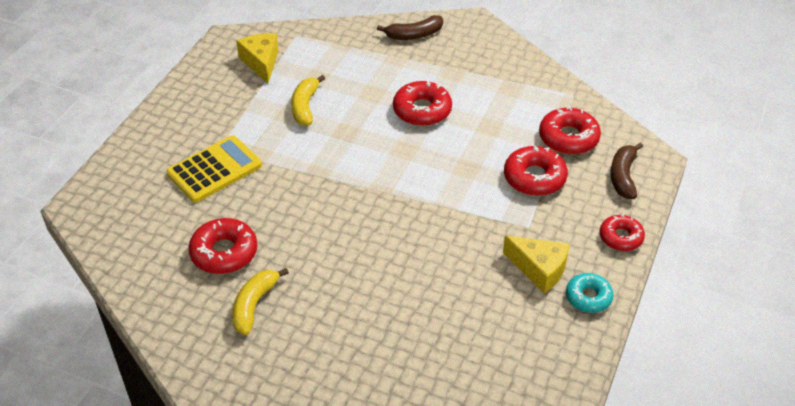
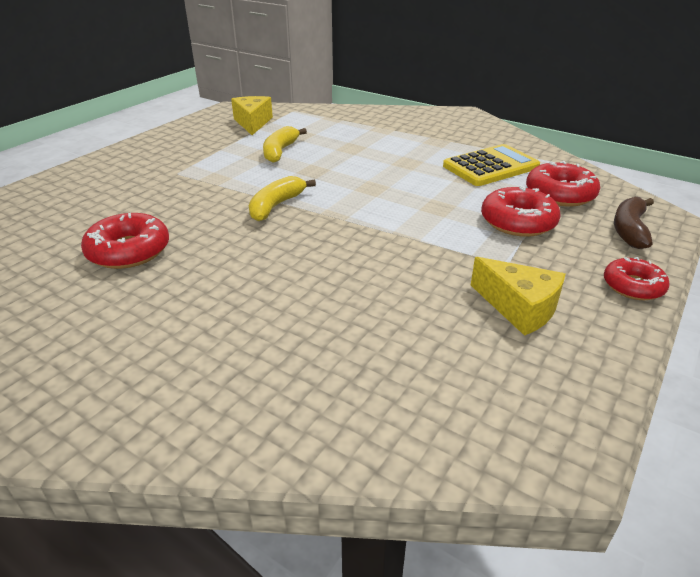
camera: 10 degrees right, 10 degrees down
yellow calculator [166,135,262,203] -> yellow calculator moved to [443,144,540,186]
yellow banana [232,268,289,335] -> yellow banana moved to [249,176,316,221]
brown banana [377,15,443,40] -> none
red donut [393,81,452,126] -> none
turquoise donut [566,273,613,313] -> none

